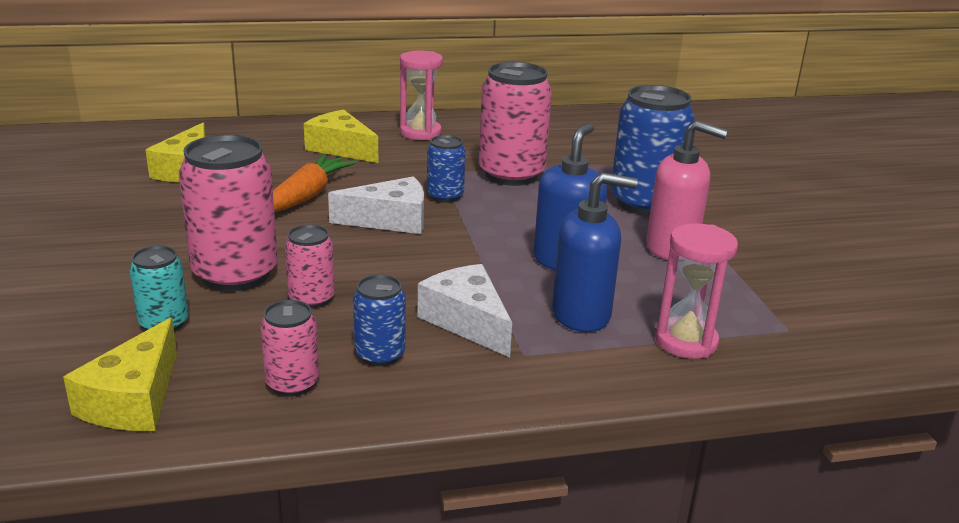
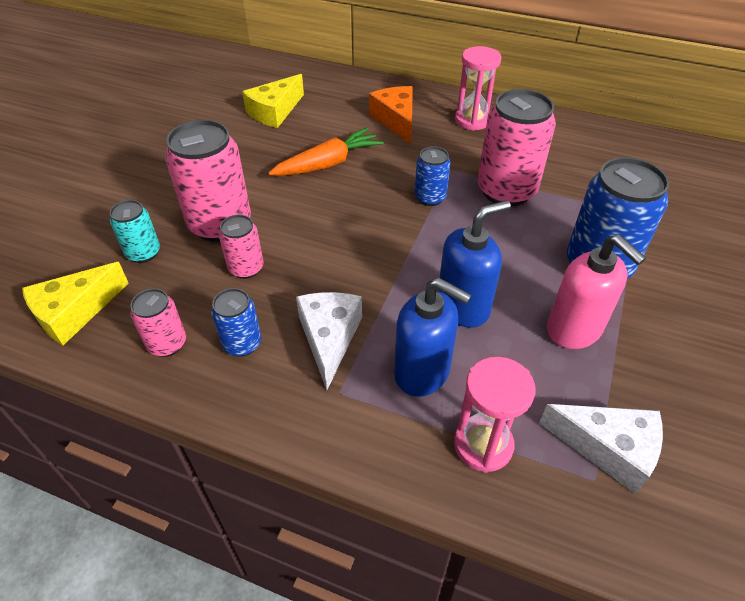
camera: 35 degrees right, 20 degrees up
yellow cheese [304,110,378,163] -> orange cheese [369,86,413,144]
white cheese [328,176,424,234] -> white cheese moved to [539,404,663,494]

